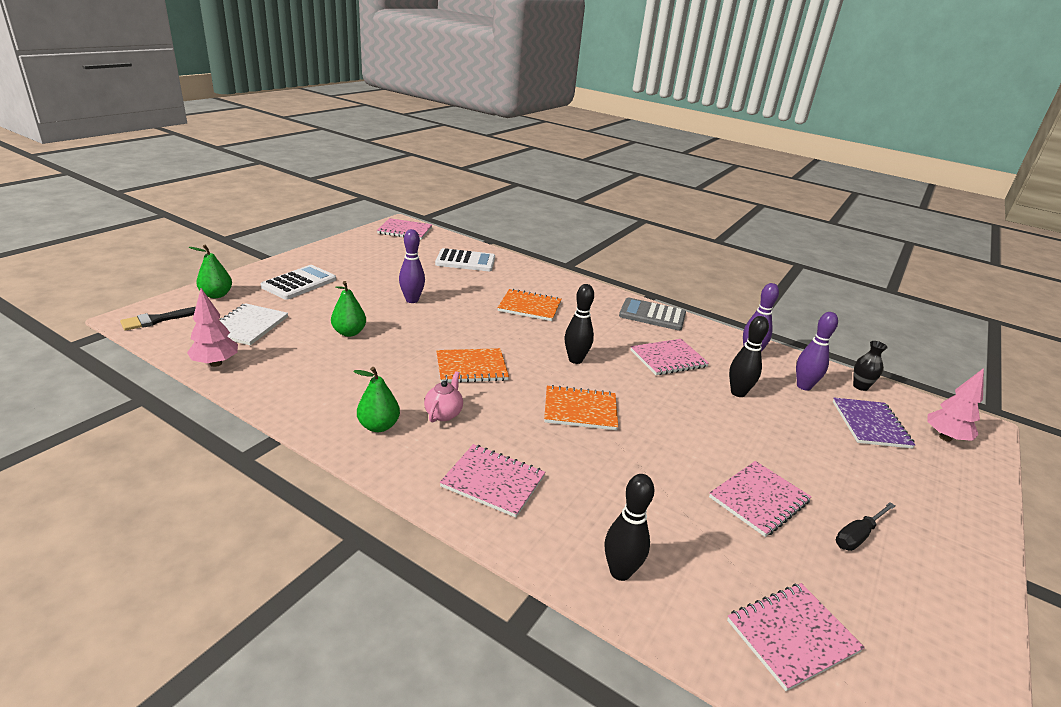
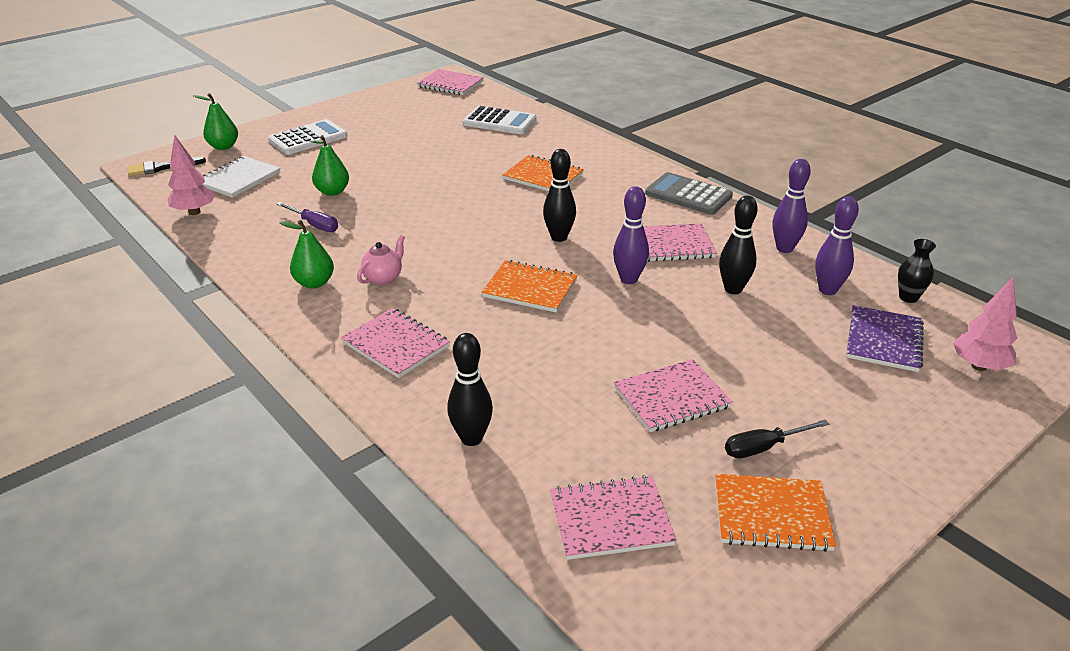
camera: 20 degrees right, 5 degrees up
purple bowling pin [399,229,425,303] -> purple bowling pin moved to [613,186,649,284]
orange notebook [436,348,509,383] -> orange notebook moved to [715,474,836,552]
none -> purple screwdriver [277,202,338,232]

